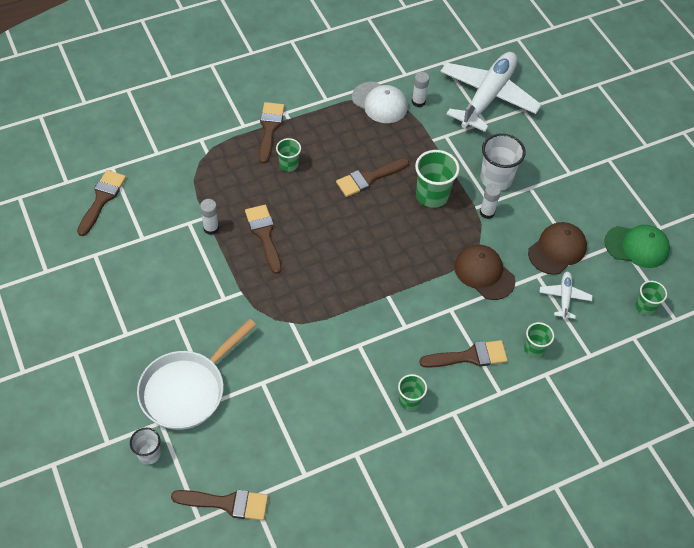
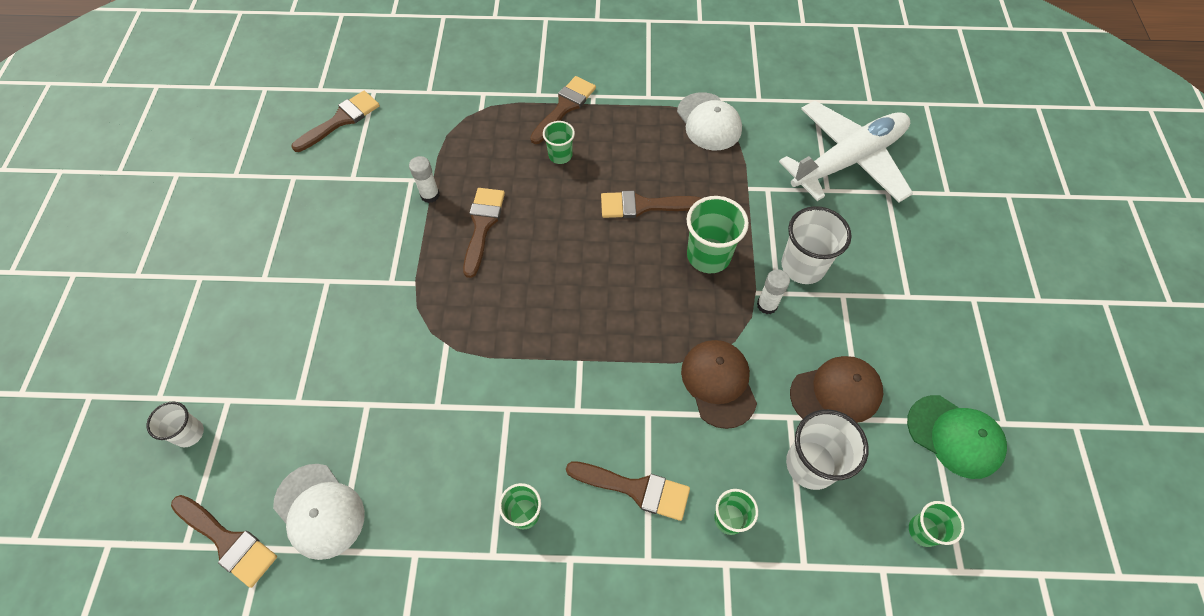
camera: 30 degrees right, 5 degrees up
white pan [137,319,256,430] -> none
white glue stick [412,72,429,107] -> none
white plane [539,271,593,320] -> white cup [786,409,869,490]
none -> white cap [273,464,365,560]

